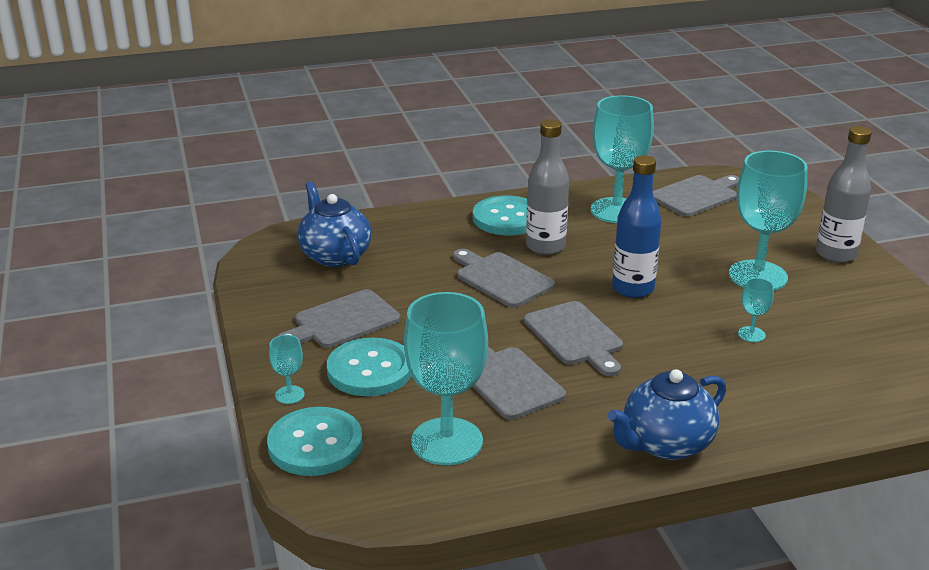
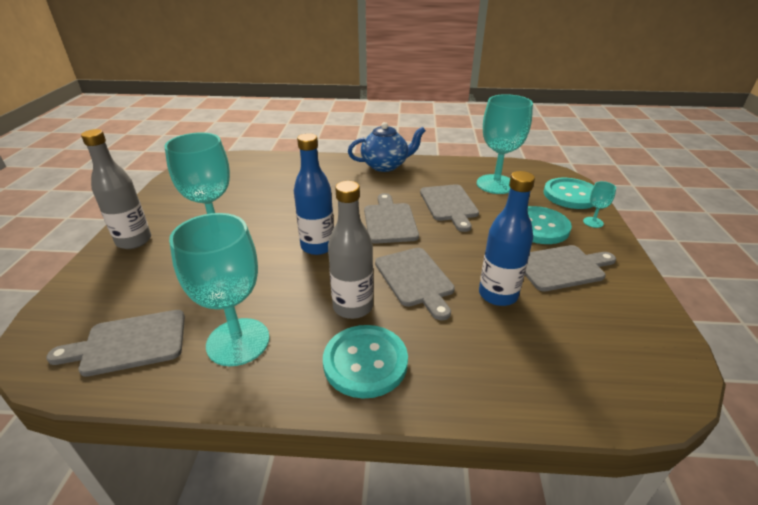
camera: 160 degrees left, 5 degrees up
blue teapot [298,182,372,267] -> none
turquoise goblet [738,278,774,342] -> none
none -> blue bottle [479,171,535,306]

